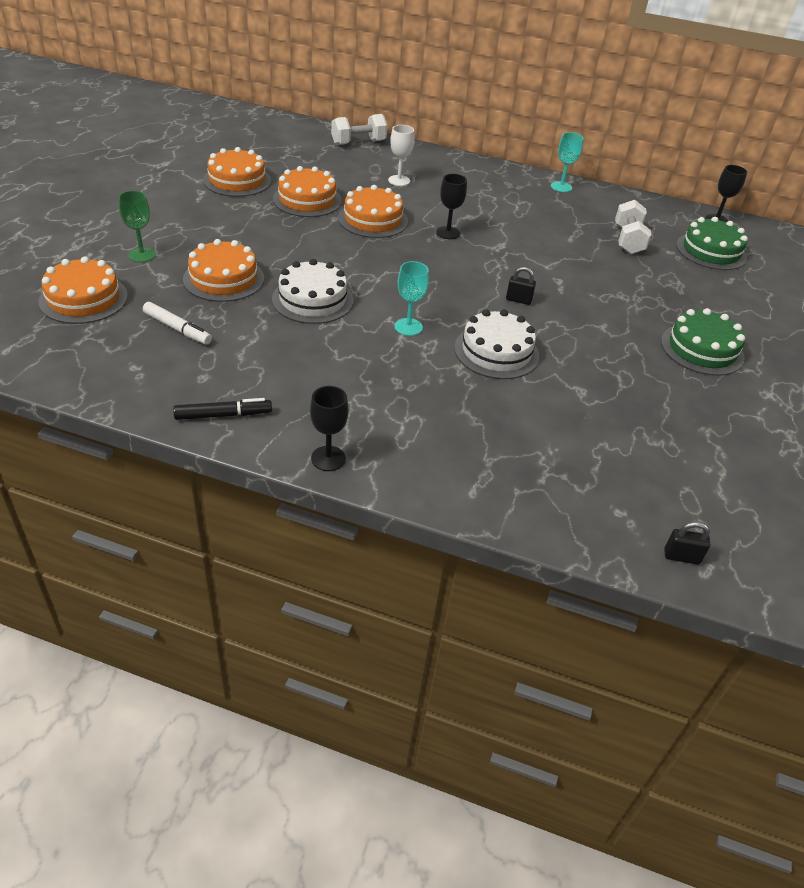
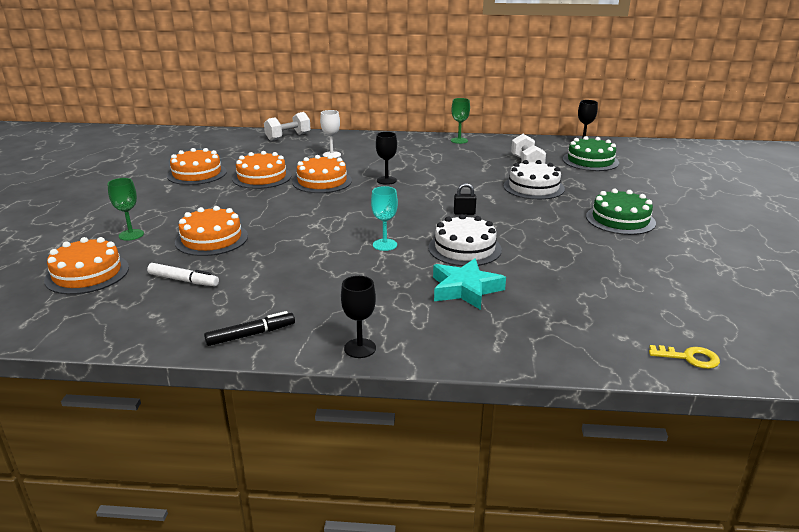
camera: 10 degrees left, 15 degrees down
white cake [272,259,354,324] -> white cake moved to [504,160,565,200]
turquoise goblet [551,132,584,192] -> green goblet [451,98,470,144]
black padlock [664,521,710,565] -> yellow key [649,345,720,369]
none -> turquoise star [433,259,506,310]

